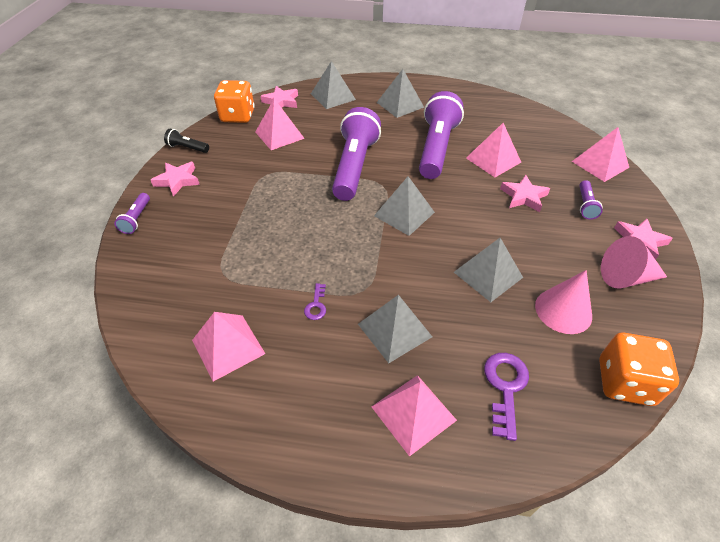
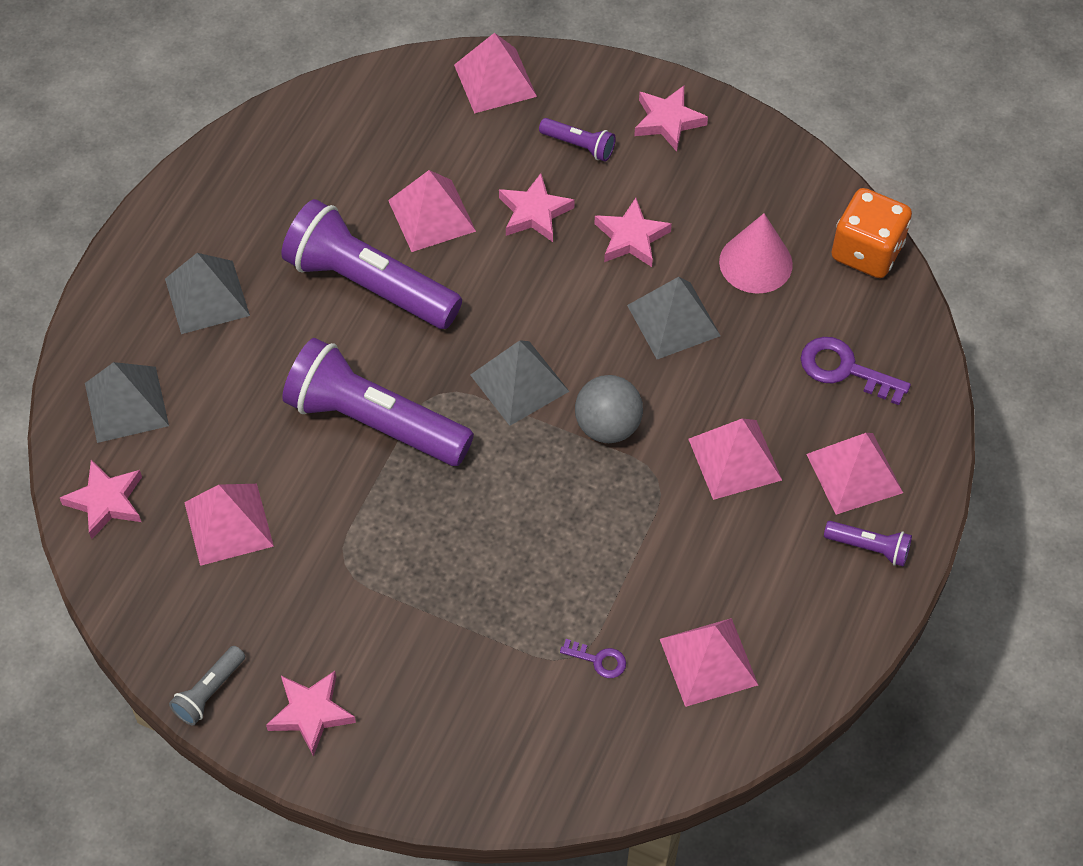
camera: 75 degrees left, 10 degrees up
purple flashlight [114,193,150,234] -> purple flashlight moved to [824,521,912,567]
black flashlight [164,129,209,153] -> grey flashlight [169,646,245,726]
orange dice [214,80,255,123] -> none
purple key [304,283,326,320] -> purple key moved to [560,639,626,678]
grey pyramid [358,295,432,363] -> pink pyramid [688,418,782,500]
pink cone [601,236,667,289] -> none
none -> grey ball [575,375,643,443]
none -> pink star [594,198,672,267]

